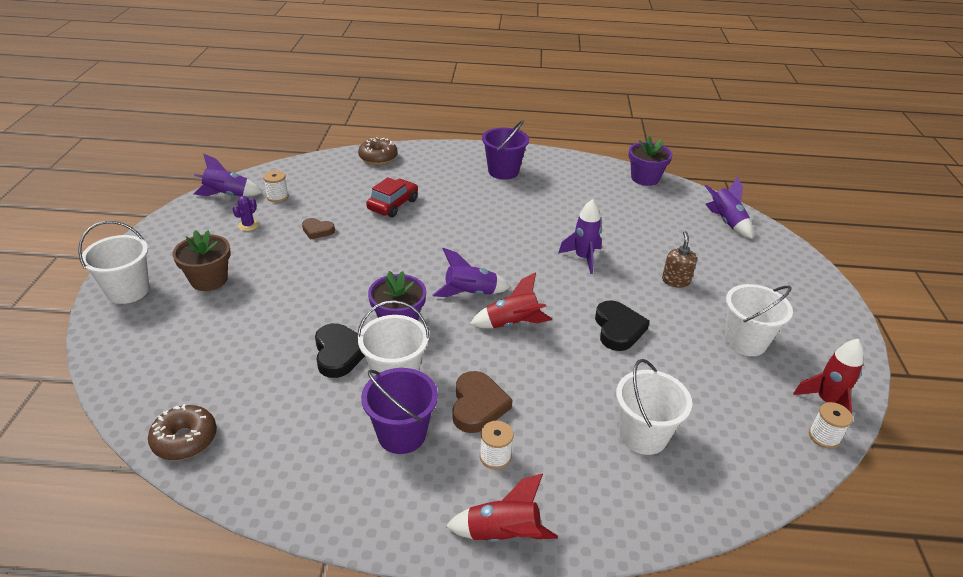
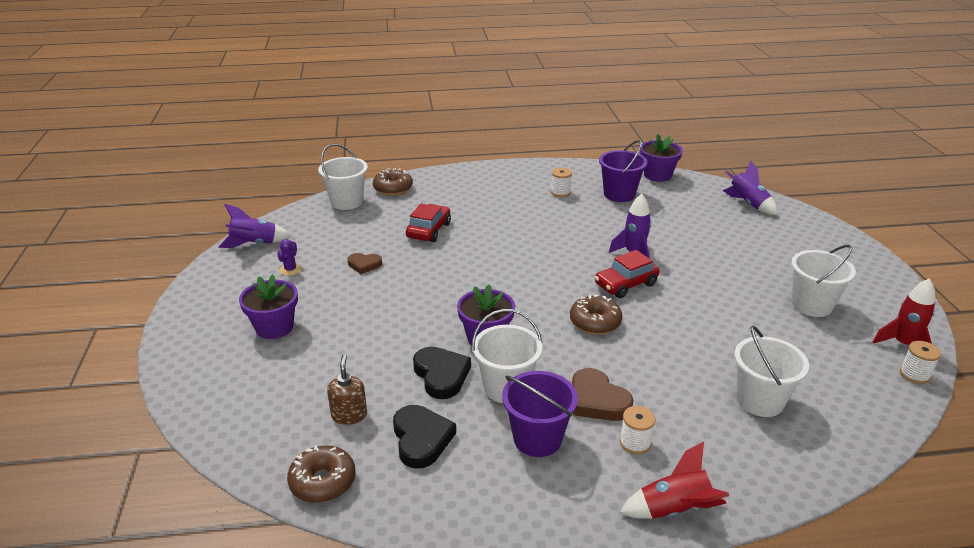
camera: 10 degrees left, 5 degrees down
white bucket [78,221,149,304] -> white bucket moved to [318,144,368,210]
brown flower pot [172,230,231,291] -> purple flower pot [239,275,298,339]
white spool [263,170,289,202] -> white spool moved to [551,167,572,197]
purple rocket [433,248,510,297] -> none
brown heart [452,371,512,433] -> brown heart turned 150 degrees clockwise [572,368,633,421]
red rocket [470,272,552,328] -> brown donut [570,294,622,335]
purple bucket [482,120,529,180] -> purple bucket moved to [599,140,647,202]
black heart [595,300,650,351] -> black heart moved to [393,405,456,469]
brown soap dispenser [662,231,697,288] -> brown soap dispenser moved to [327,354,367,425]
none -> red car [595,250,659,298]

